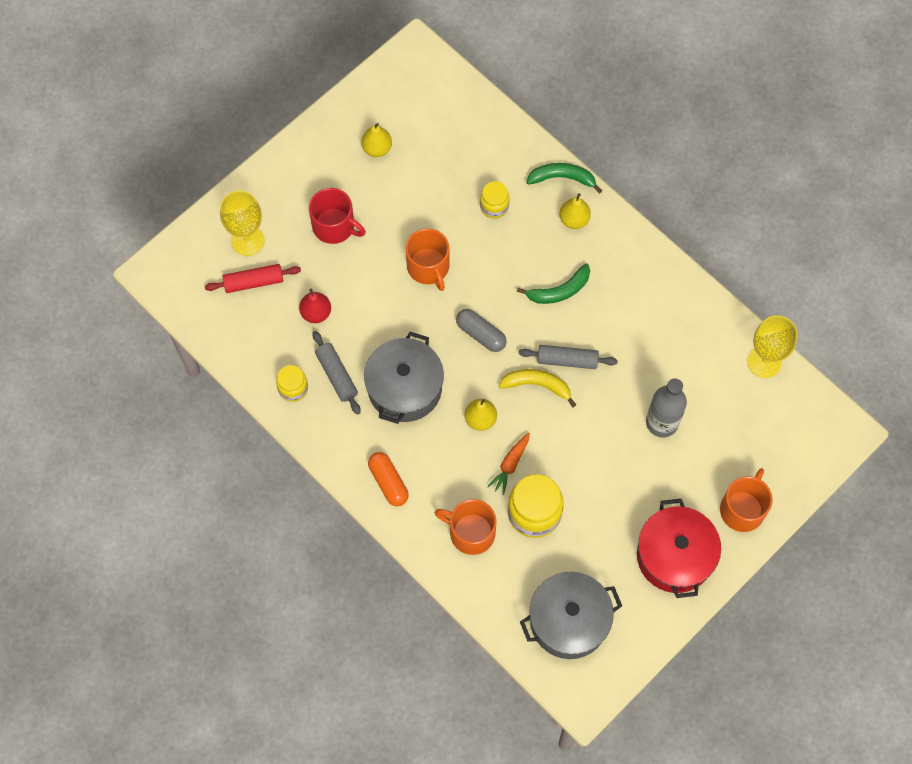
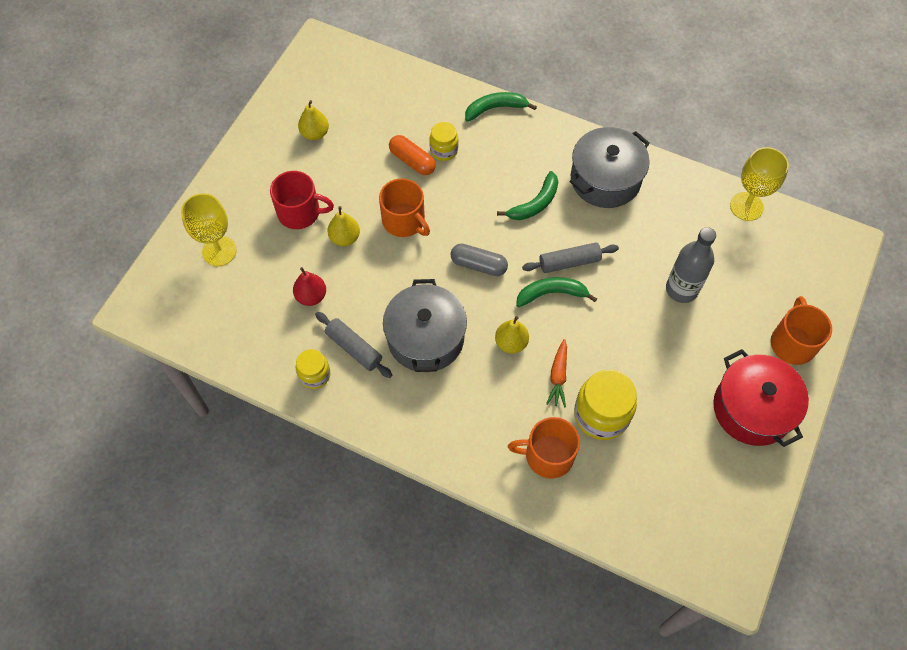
camera: 20 degrees left, 5 degrees down
red rolling pin [205,264,301,293] -> none
orange capsule [368,452,409,506] -> orange capsule moved to [389,135,436,175]
yellow banana [499,369,576,407] -> green banana [516,277,597,307]
grey pot [520,571,622,659] -> grey pot moved to [570,127,650,208]
yellow pear [559,193,591,229] -> yellow pear moved to [327,206,360,246]

